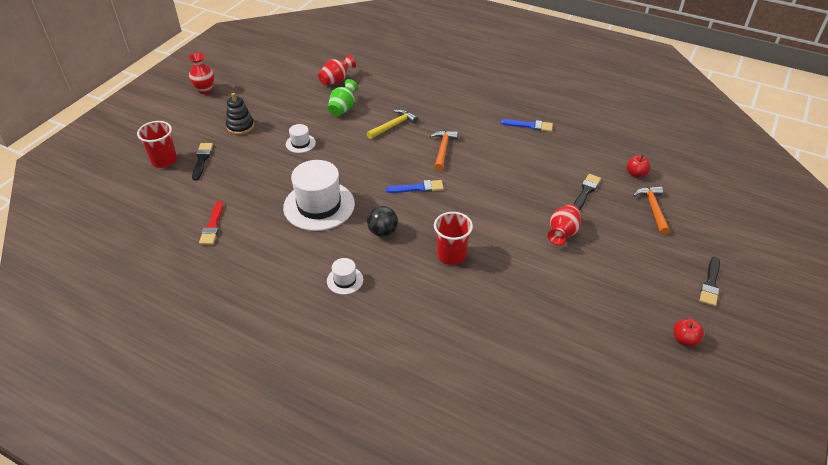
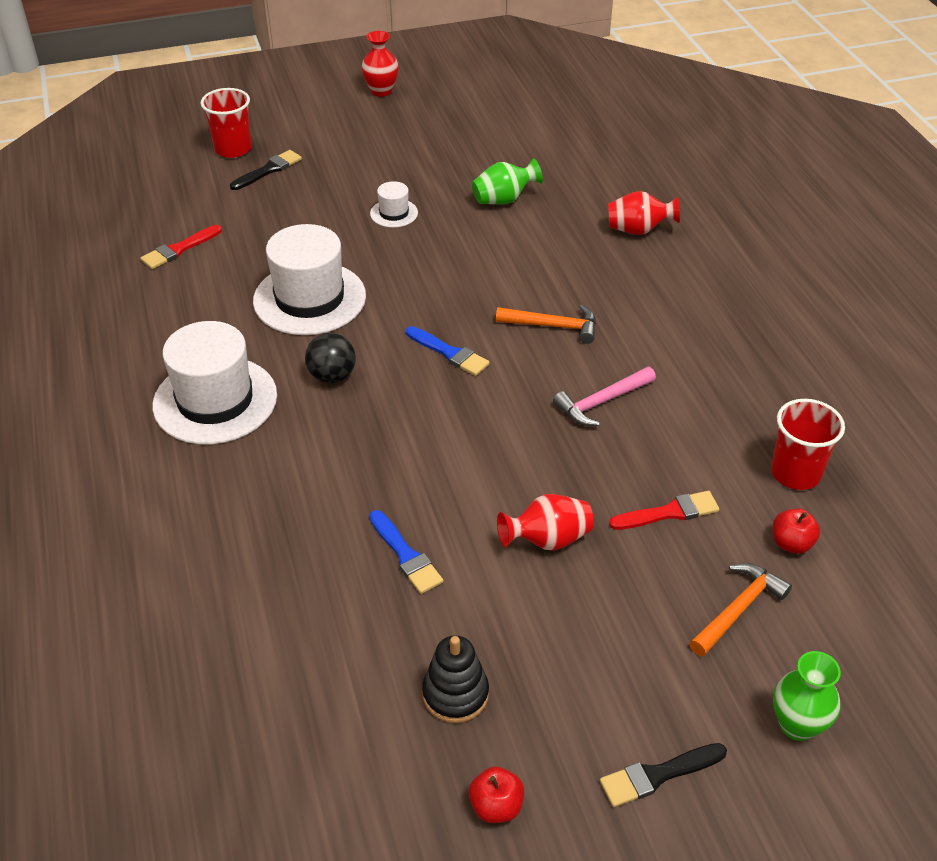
camera: 45 degrees right, 0 degrees up
black stacking toy [226,93,254,135] -> black stacking toy moved to [422,636,489,723]
red vase [318,54,356,85] -> red vase moved to [608,191,680,235]
white hat [327,258,363,295] -> white hat [153,321,277,444], size x2.16
yellow hammer [367,109,418,139] -> none
orange hammer [430,130,458,171] -> orange hammer turned 45 degrees clockwise [496,305,596,344]
red cup [434,212,473,265] -> red cup moved to [771,399,845,490]
blue brush [500,119,553,132] -> blue brush moved to [369,510,443,594]
black brush [574,174,601,210] -> red brush [609,491,719,530]
none -> pink hammer [553,367,656,426]
none -> green vase [773,651,841,741]

